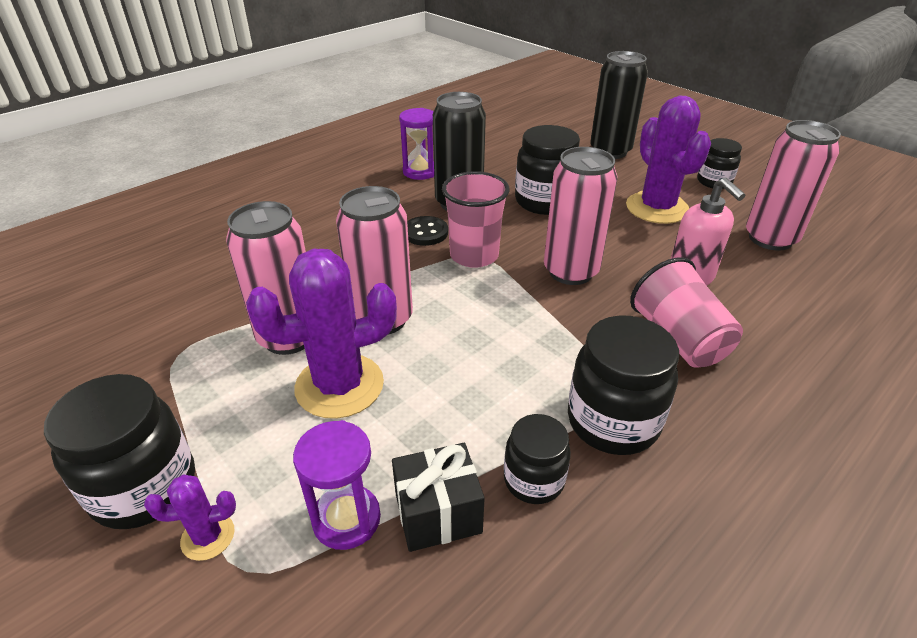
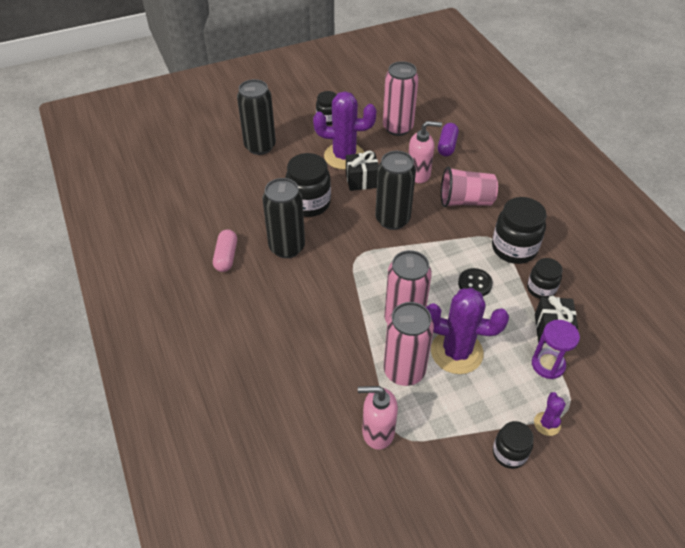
camera: 70 degrees left, 10 degrees up
black jar [44,374,195,529] -> black jar [493,421,534,469], size x0.61
purple cactus [246,249,397,419] -> purple cactus turned 75 degrees counterclockwise [426,288,509,374]
purple hourglass [399,108,434,180] -> pink capsule [213,230,237,272]
black button [407,216,448,246] -> black button moved to [458,268,493,296]
pink cup [442,171,510,268] -> none
pink can [544,147,617,285] -> black can [375,151,416,230]
none -> black gift [346,151,379,191]
none -> pink soap dispenser [358,386,398,450]
none -> purple capsule [438,123,459,156]

